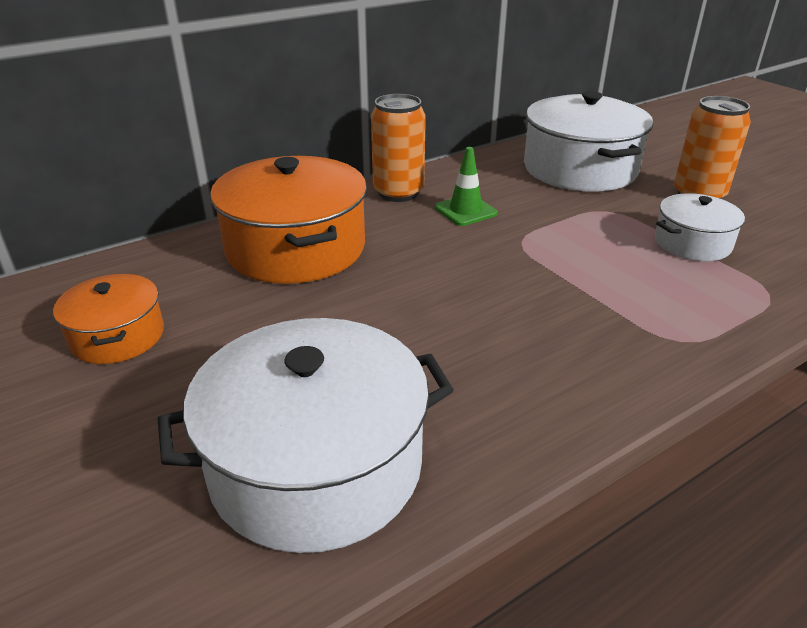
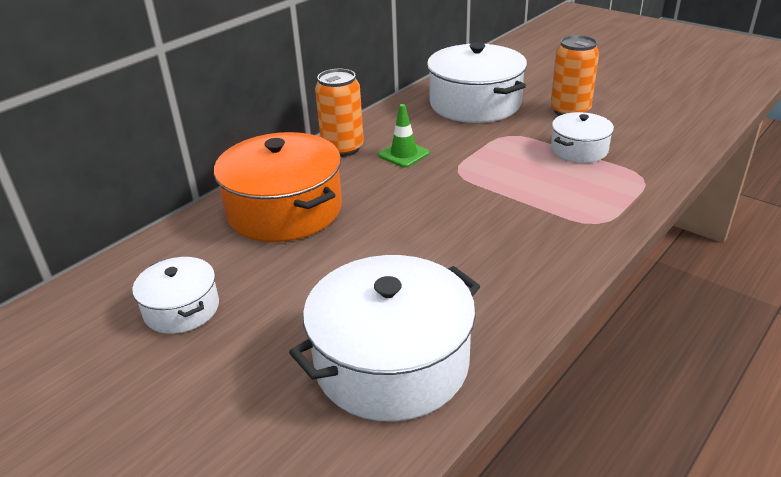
camera: 15 degrees left, 0 degrees up
orange pot [53,274,164,364] -> white pot [132,257,219,334]

